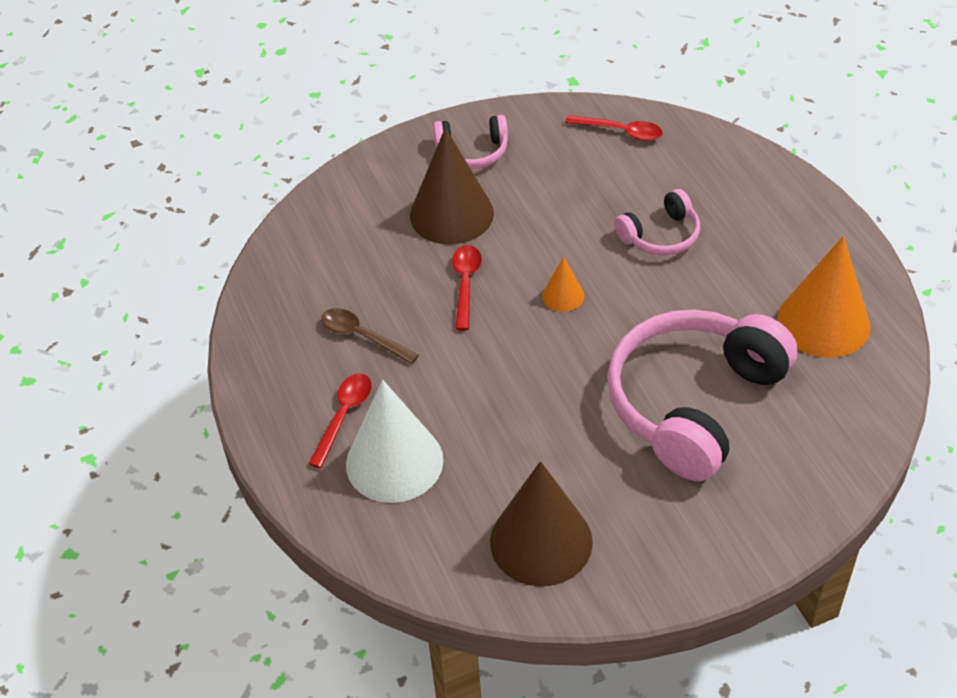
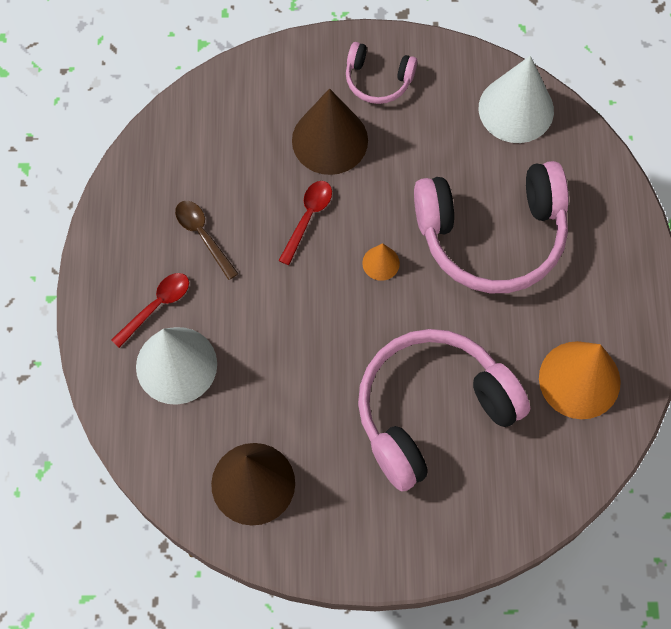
camera: 20 degrees right, 20 degrees up
red spoon [565,115,663,141] -> white cone [479,56,554,143]
pink headphones [614,189,700,255] -> pink headphones [414,161,569,293], size x2.07

